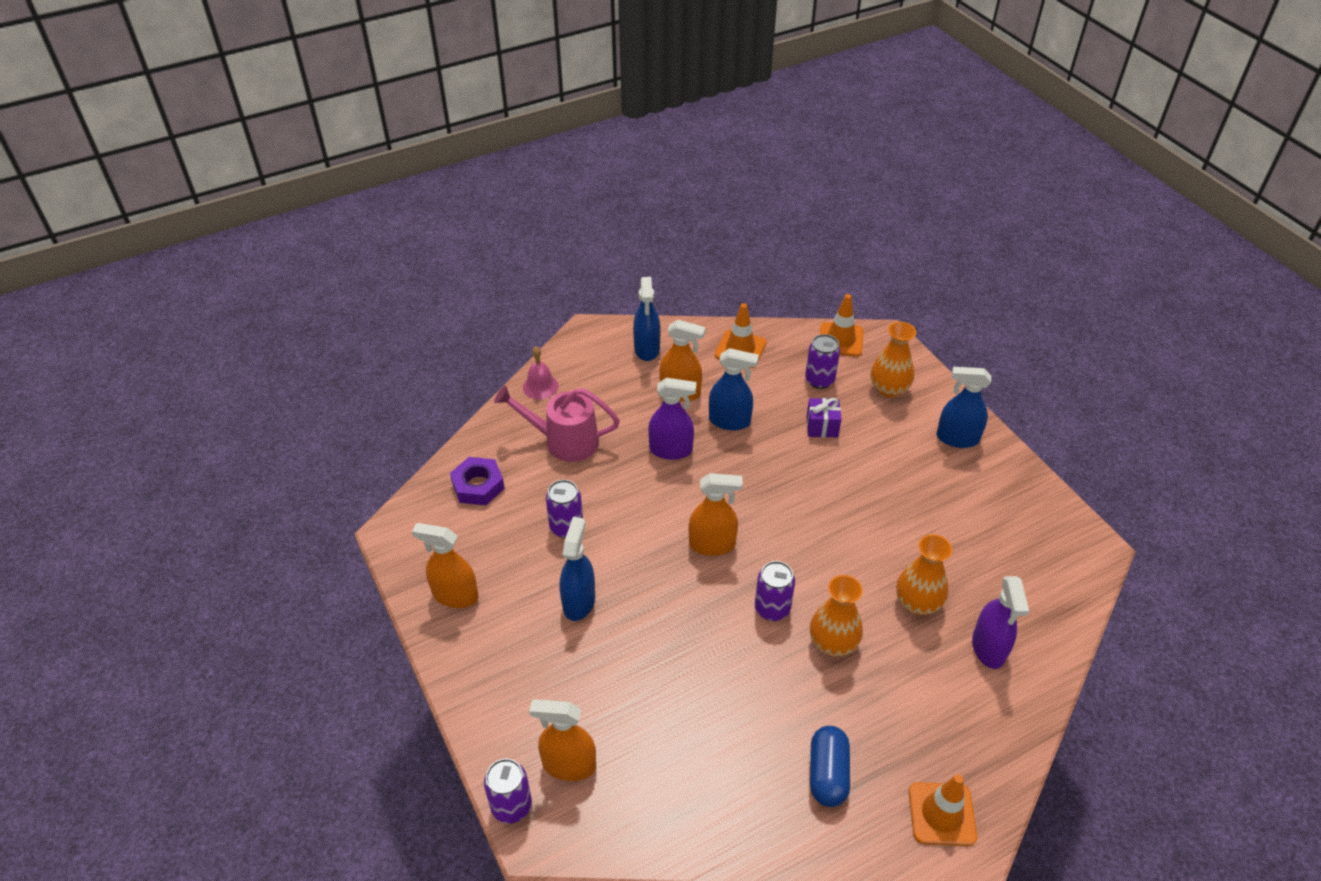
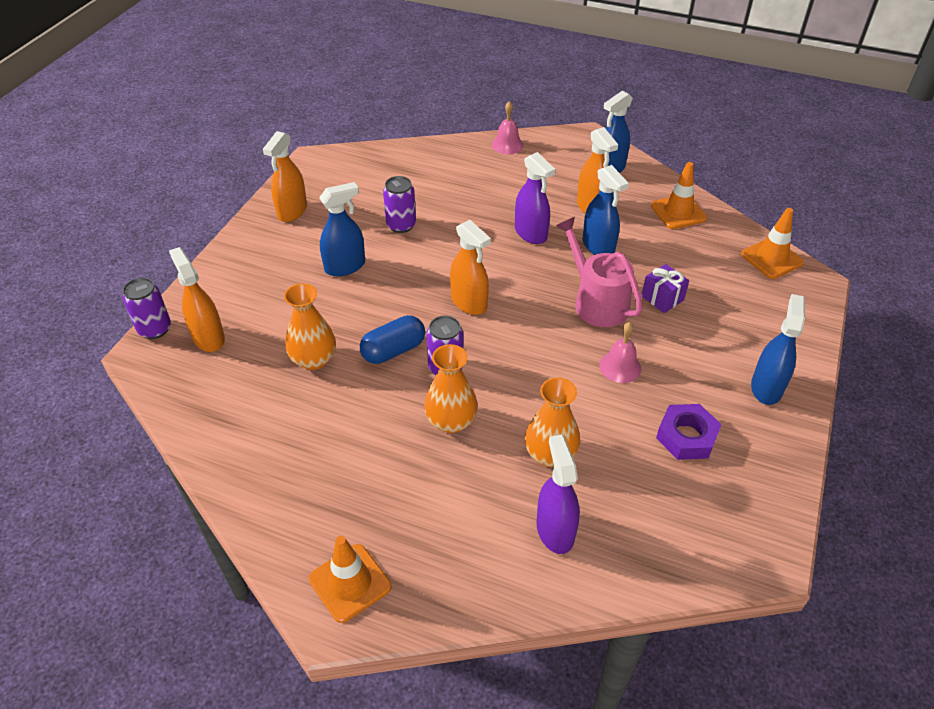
camera: 50 degrees right, 0 degrees up
orange spray bottle [412,523,479,608] -> orange spray bottle turned 135 degrees counterclockwise [263,131,307,222]
purple nut [450,457,505,505] -> purple nut moved to [656,404,722,460]
pink watering can [494,386,620,462] -> pink watering can moved to [556,217,643,327]
purple can [805,334,840,389] -> none
blue capsule [810,726,850,807] -> blue capsule moved to [360,315,425,364]
orange vase [871,322,916,398] -> orange vase moved to [284,283,336,370]
blue spray bottle [936,367,991,448] -> blue spray bottle turned 45 degrees clockwise [751,294,805,405]
purple spray bottle [972,576,1029,669] -> purple spray bottle turned 120 degrees clockwise [537,435,580,554]
none -> pink bell [599,322,641,383]

